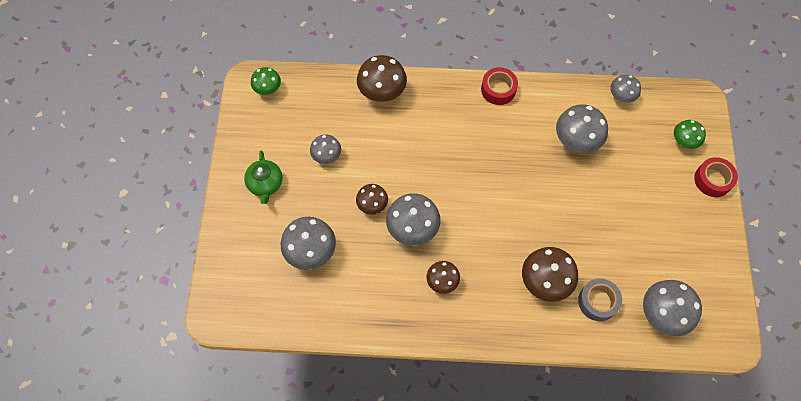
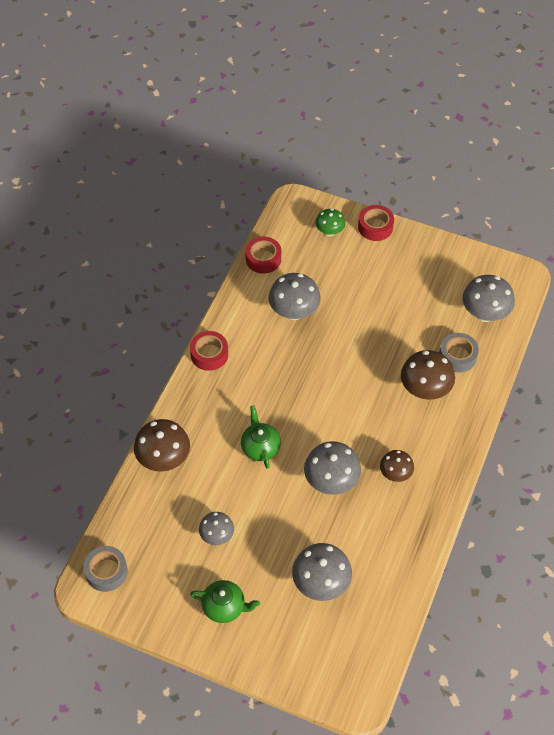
camera: 70 degrees left, 10 degrees down
green mushroom [251,67,281,95] -> grey tape [83,546,128,592]
brown mushroom [356,184,388,215] -> none
grey mushroom [610,75,641,103] -> red tape [246,237,281,274]
none -> green teapot [241,406,281,469]

